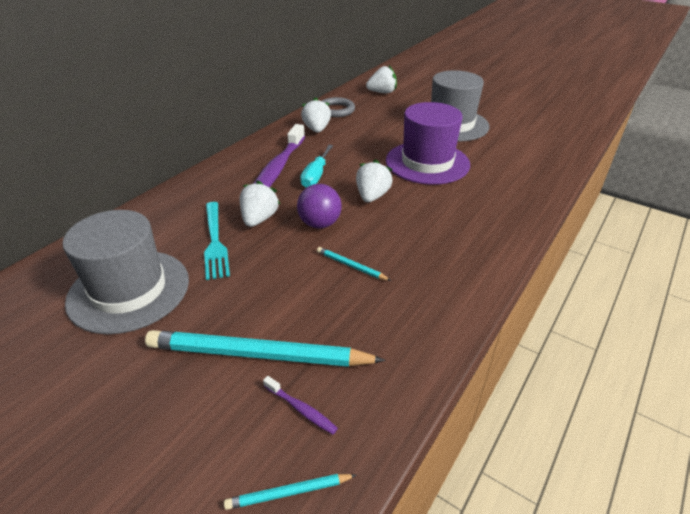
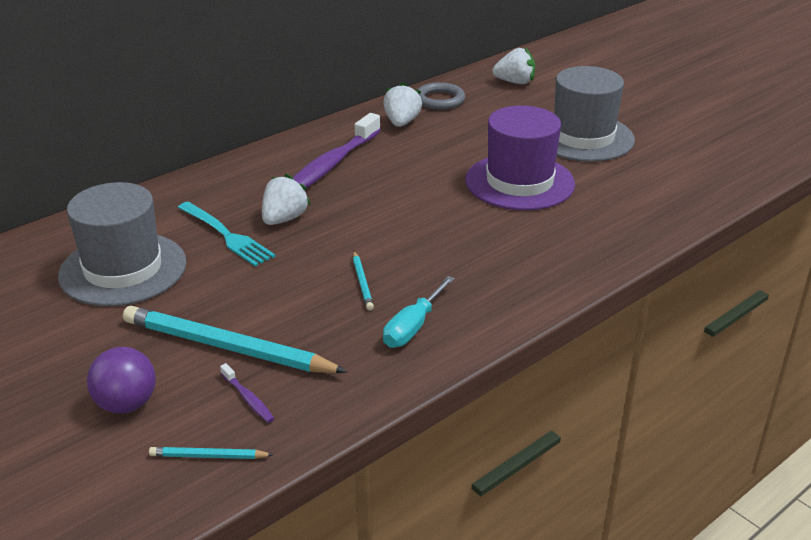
camera: 15 degrees right, 5 degrees down
turquoise fork [204,202,230,280] -> turquoise fork turned 45 degrees counterclockwise [178,202,276,266]
purple ball [297,184,342,229] -> purple ball moved to [87,347,156,414]
turquoise screwdriver [300,145,333,188] -> turquoise screwdriver moved to [383,276,455,348]
turquoise pencil [317,247,391,281] -> turquoise pencil turned 150 degrees counterclockwise [353,251,374,310]
white strawberry [356,159,393,202] -> none

